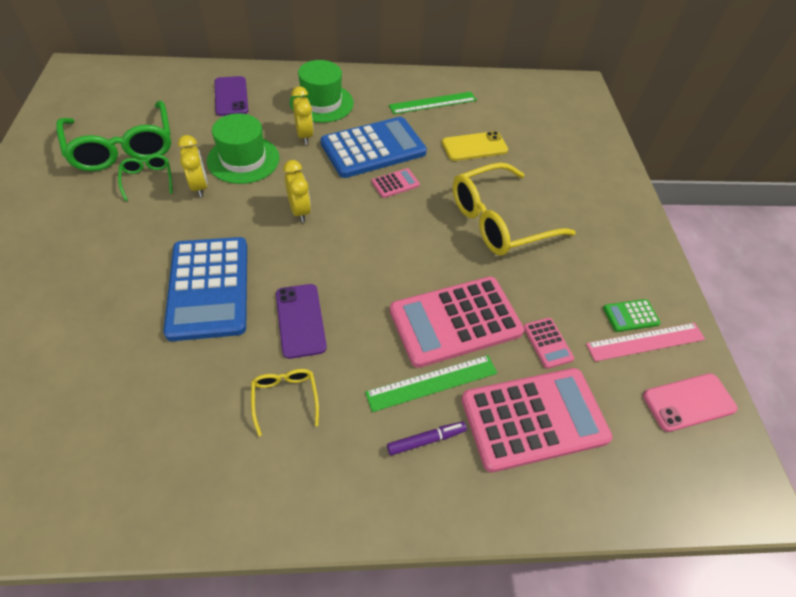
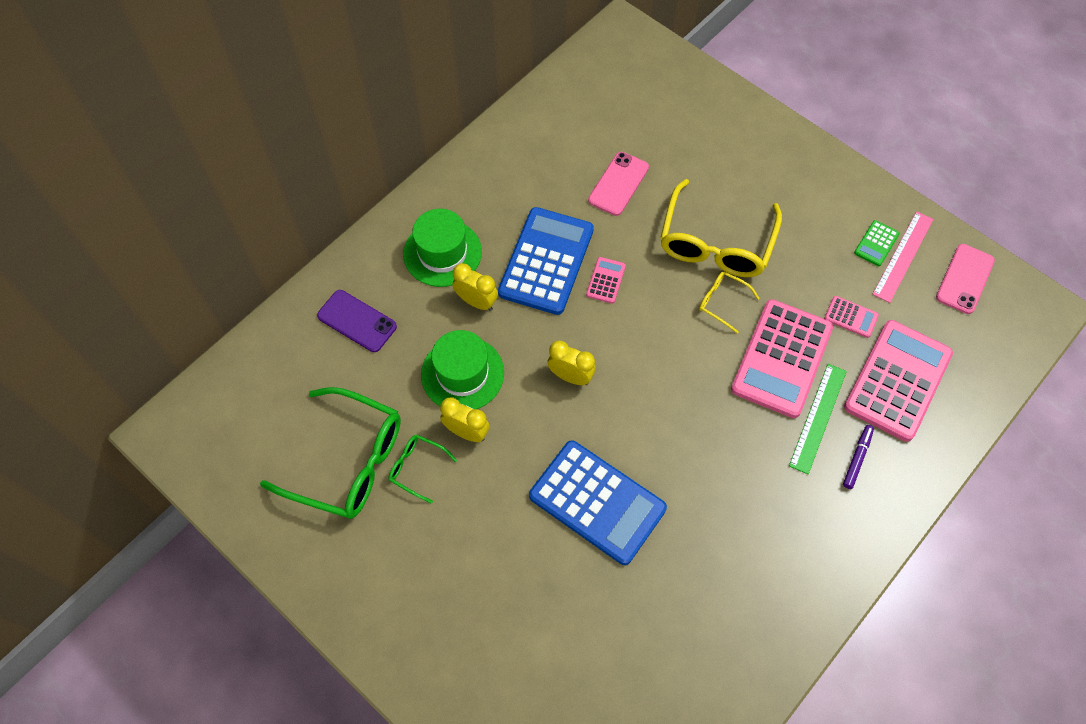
camera: 40 degrees left, 10 degrees up
yellow glasses [251,369,319,436] -> yellow glasses moved to [699,272,760,334]
purple phone [276,284,327,359] -> none
green ruler [389,92,477,114] -> none
yellow phone [442,131,508,161] -> pink phone [588,152,649,216]

